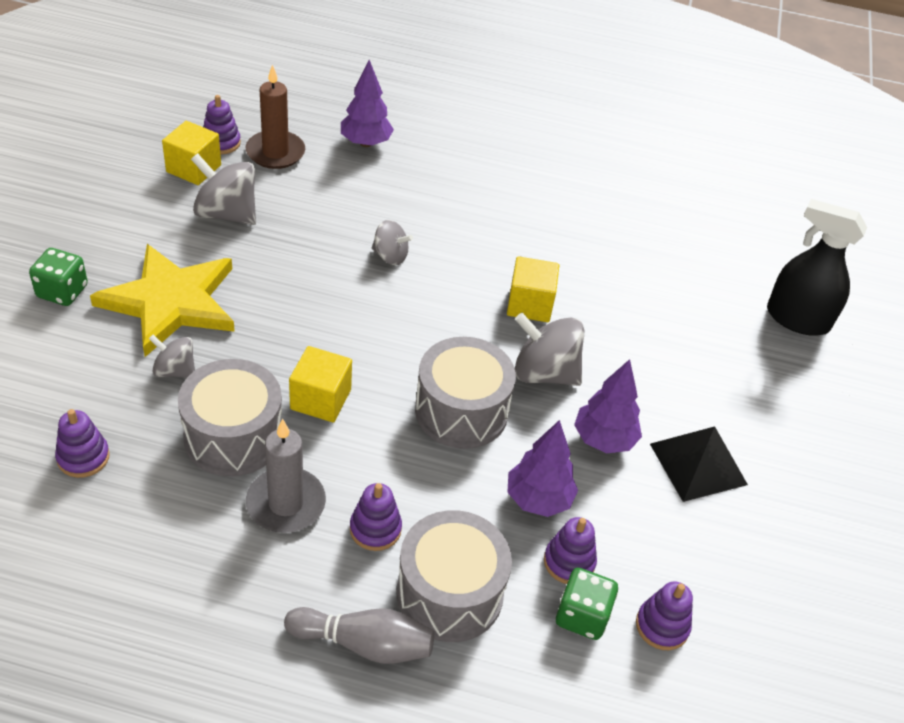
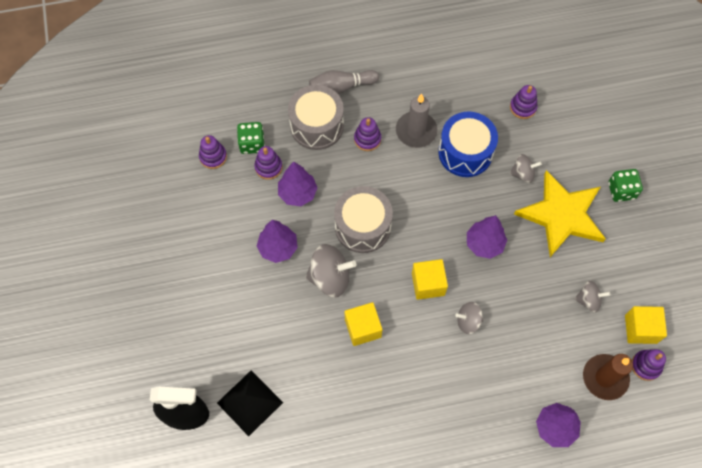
camera: 160 degrees right, 20 degrees up
grey drum [178,359,282,476] -> blue drum [438,112,498,177]
grey spinning top [191,153,256,225] -> grey spinning top [574,281,610,312], size x0.59
yellow cube [289,346,352,423] -> yellow cube moved to [412,259,448,300]
black pyramid [650,426,748,502] -> black pyramid moved to [217,370,283,436]
none -> purple tree [467,215,507,259]

